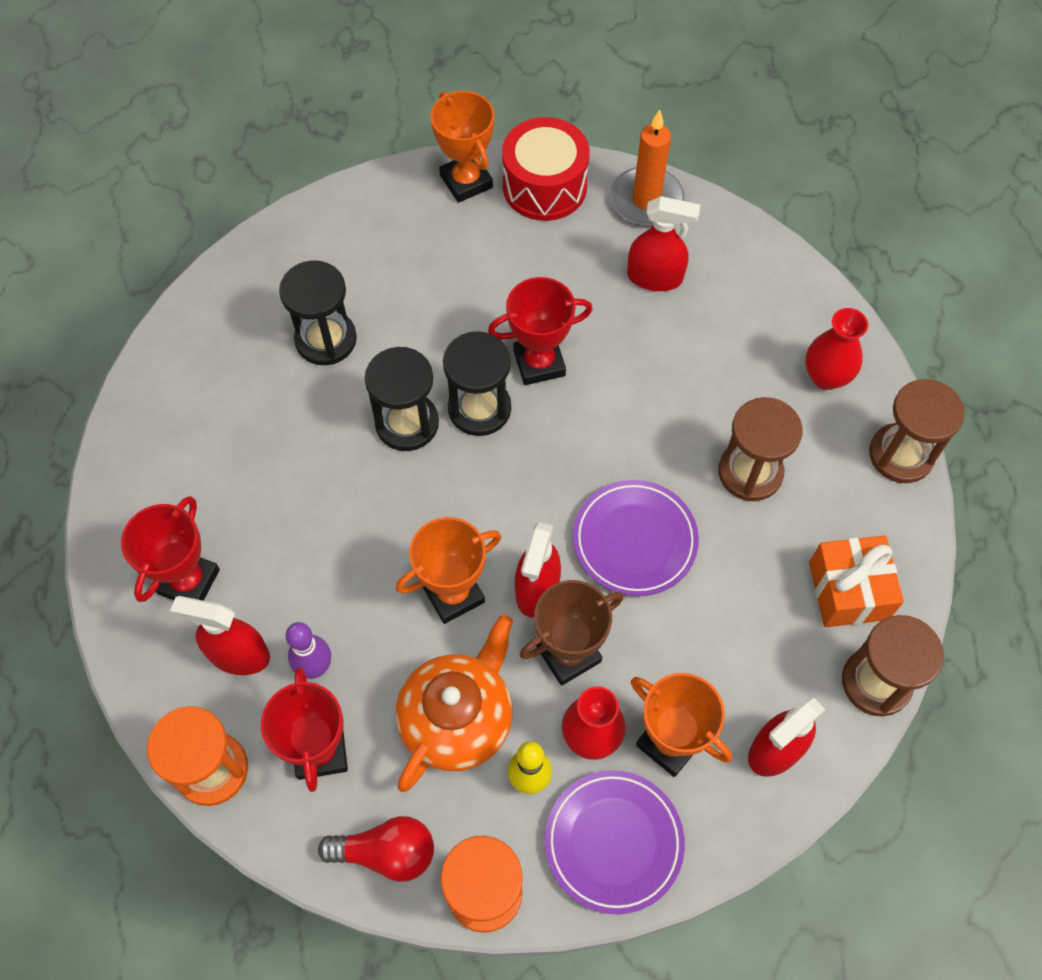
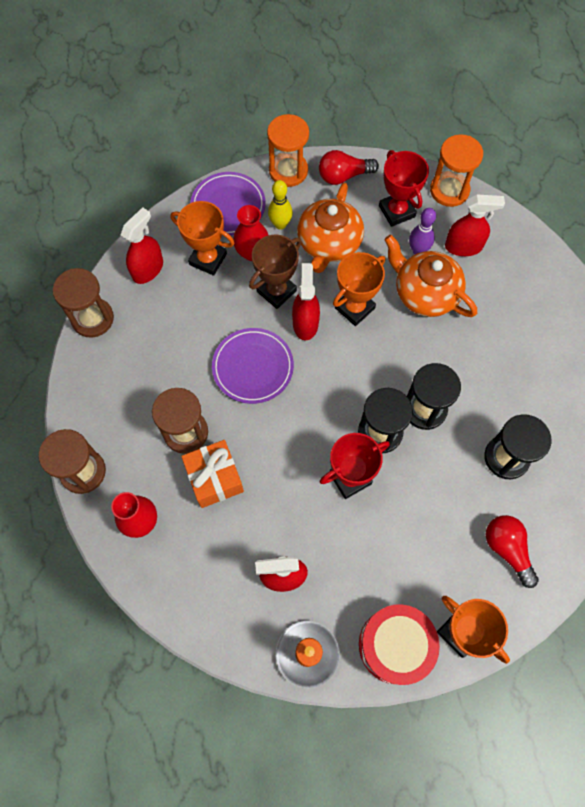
camera: 165 degrees right, 5 degrees up
red trophy [121,496,220,602] -> none
orange gift [809,535,904,627] -> orange gift moved to [181,440,244,508]
none -> orange teapot [384,235,477,317]
none -> red light bulb [486,515,539,588]

